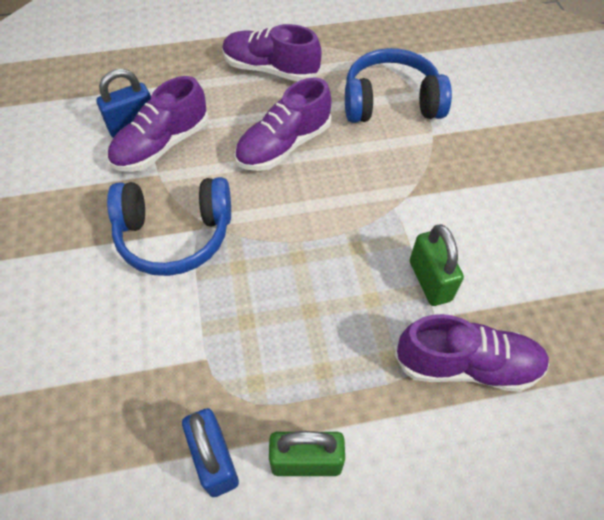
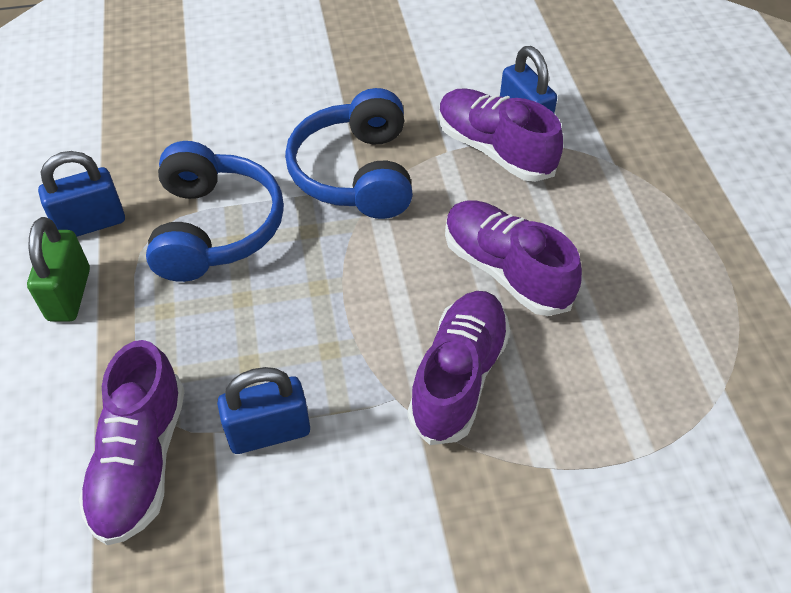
camera: 90 degrees right, 5 degrees down
purple shoe [222,24,322,81] -> purple shoe moved to [407,291,510,445]
blue headphones [345,48,452,123] -> blue headphones moved to [146,141,284,282]
green padlock [410,224,464,306] -> blue padlock [217,367,310,454]

